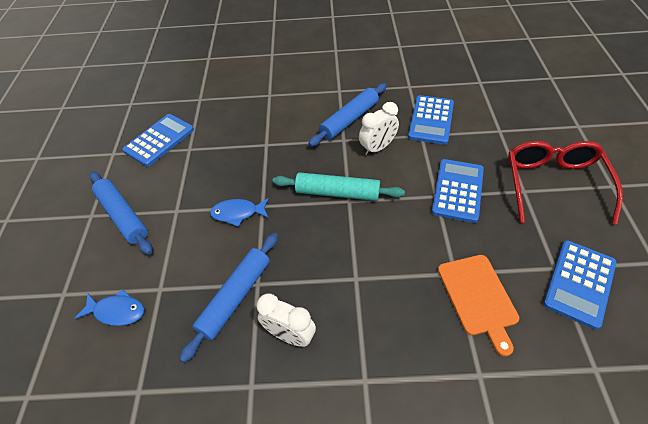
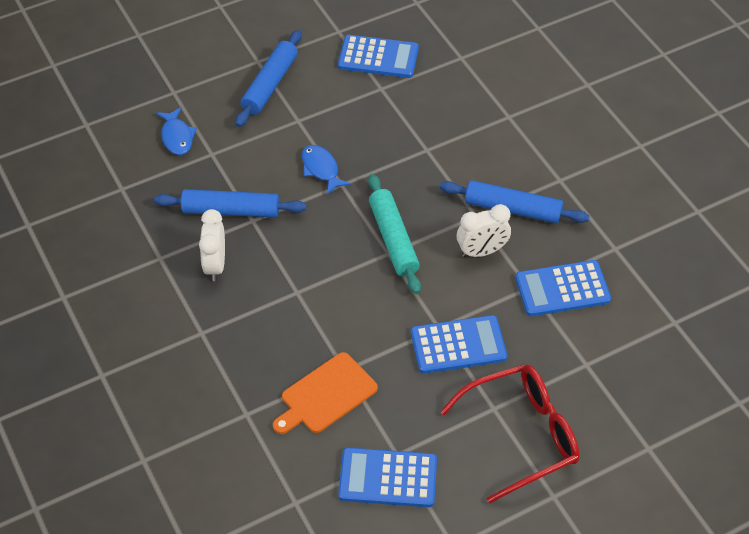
camera: 60 degrees right, 0 degrees up
white clock [359,102,399,155] -> white clock turned 45 degrees counterclockwise [457,204,511,258]

